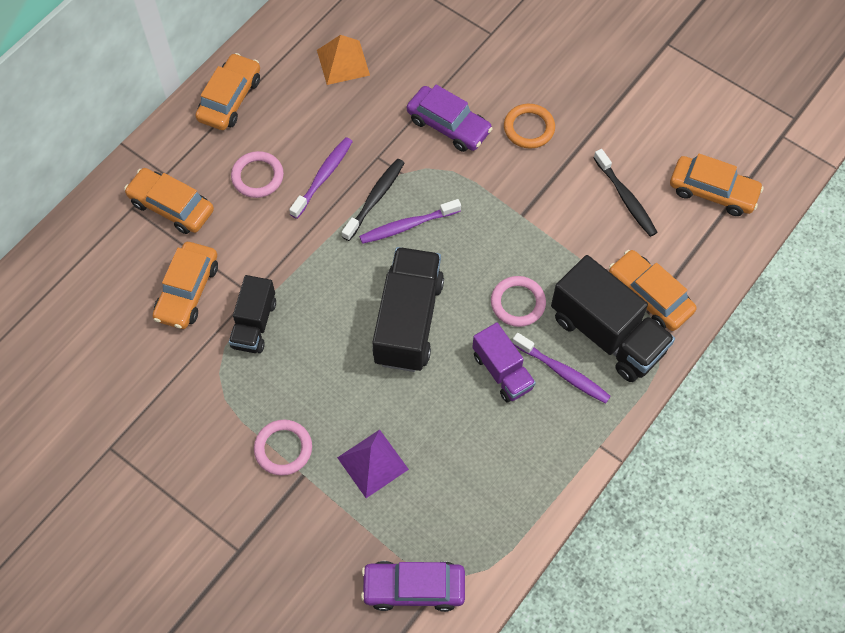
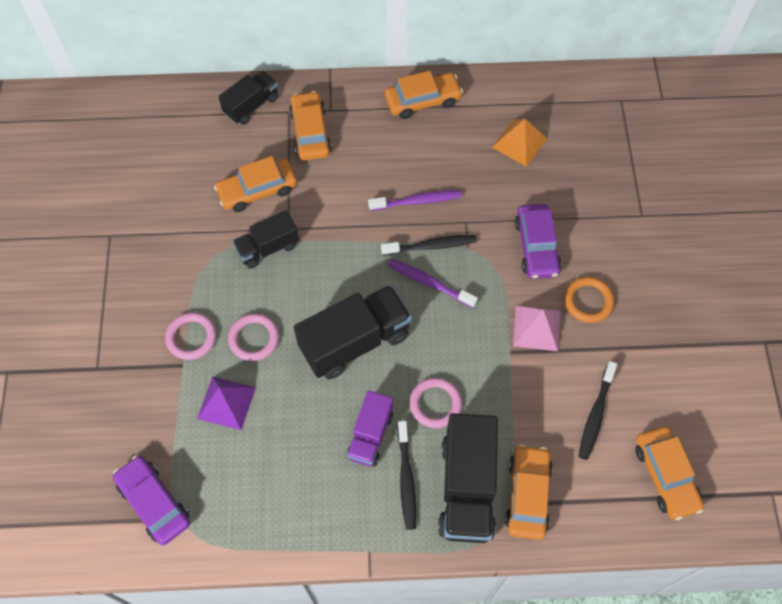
camera: 50 degrees right, 0 degrees up
pink ring [231,151,284,198] -> pink ring moved to [228,314,279,361]
purple toothbrush [512,333,611,404] -> black toothbrush [397,421,417,530]
none -> black truck [219,71,278,125]
none -> pink pyramid [513,306,560,351]

